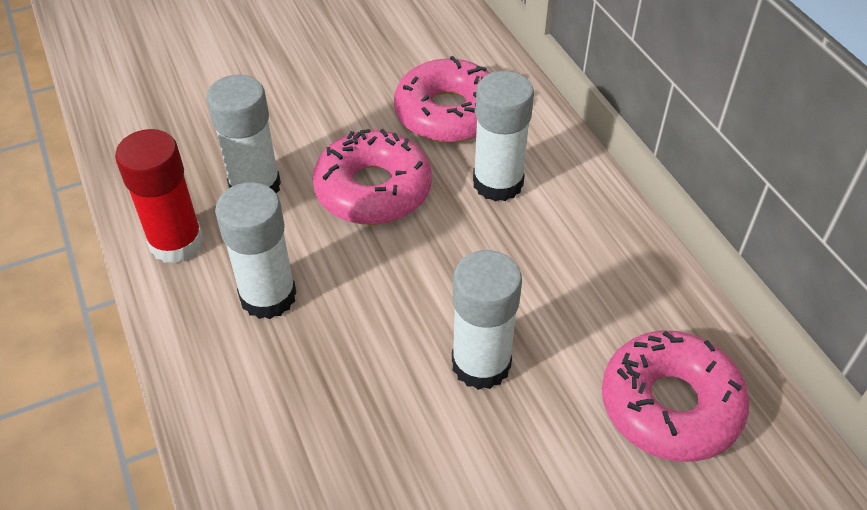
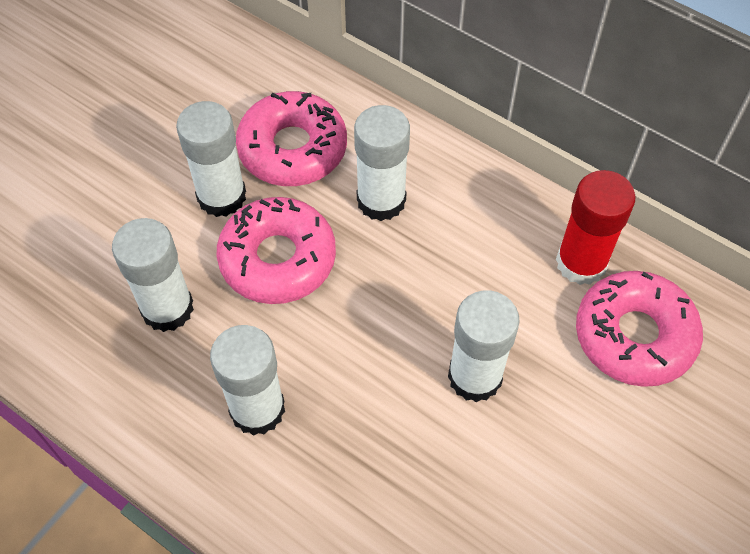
camera: 30 degrees left, 10 degrees up
red glue stick [115,129,204,264] -> red glue stick moved to [556,170,635,285]
none -> white glue stick [176,101,246,217]

